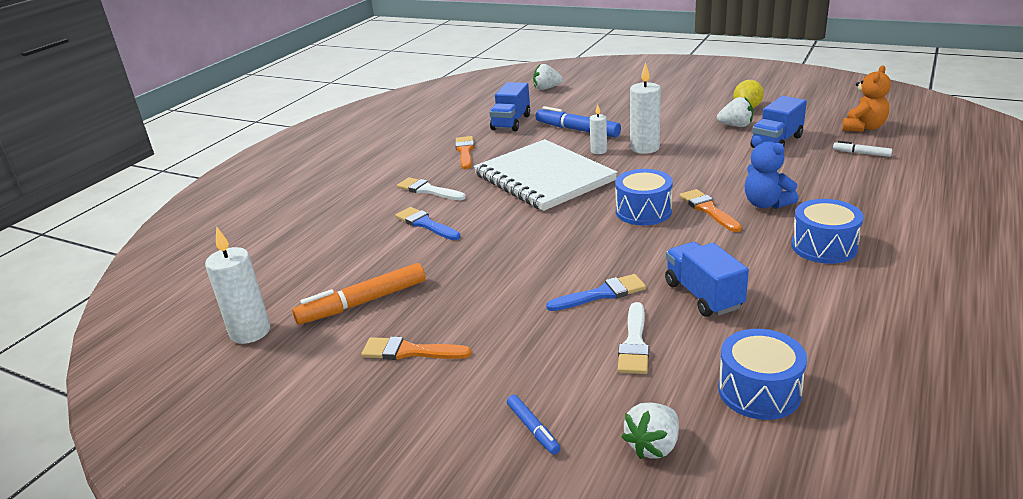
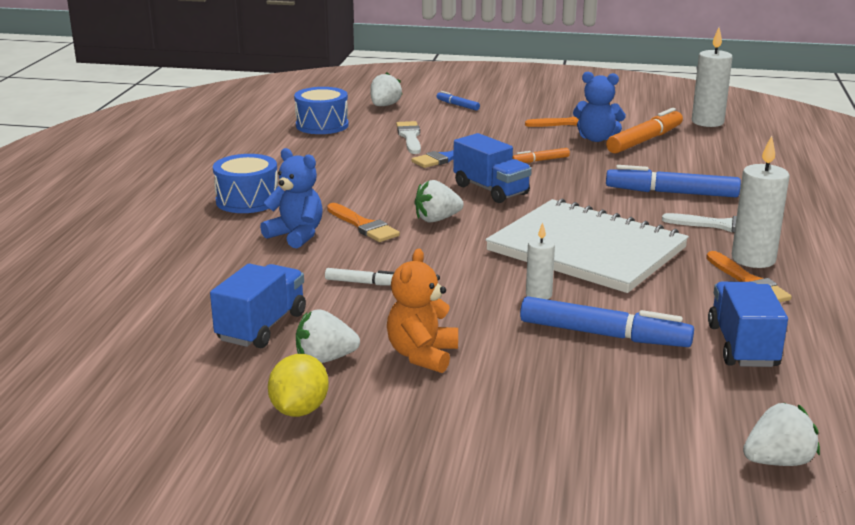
camera: 160 degrees right, 5 degrees down
blue brush [395,207,461,240] -> blue marker [606,165,741,197]
blue drum [615,169,673,225] -> white strawberry [414,180,464,223]
white candle [630,62,661,154] -> white candle moved to [732,136,789,268]
blue truck [665,242,749,317] -> blue truck moved to [453,133,532,203]
white marker [833,141,892,157] -> white marker moved to [325,268,394,286]
orange teddy bear [842,65,891,132] -> orange teddy bear moved to [387,249,458,373]
none -> orange marker [513,148,570,163]
none -> blue teddy bear [573,71,626,142]

